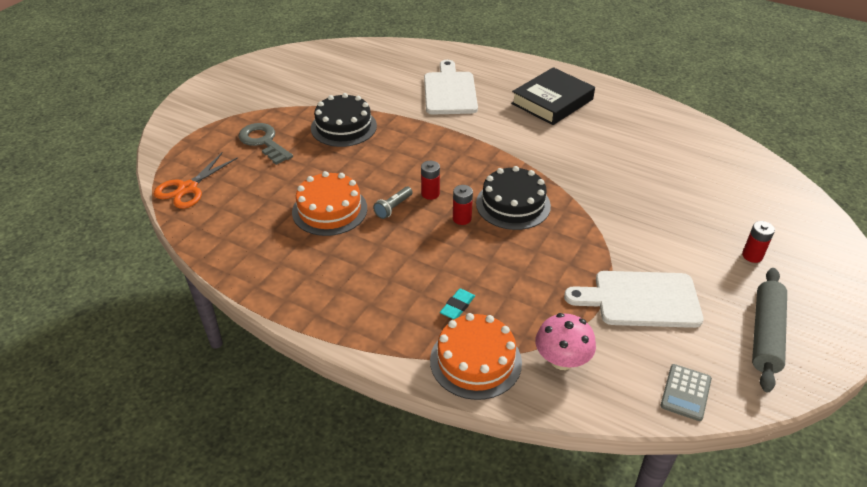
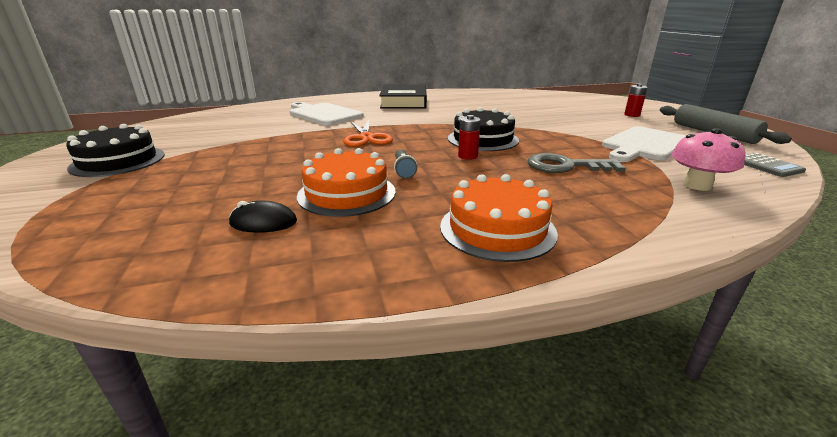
camera: 45 degrees left, 15 degrees down
orange scissors [154,152,238,209] -> orange scissors moved to [343,120,393,147]
grey key [238,123,293,165] -> grey key moved to [528,153,626,173]
black cake [311,93,377,147] -> black cake moved to [66,124,165,177]
red battery [421,161,440,200] -> none
orange cake [430,313,522,400] -> orange cake moved to [440,174,558,262]
turquoise eraser [440,289,475,319] -> none
none -> black mouse [229,201,297,233]

